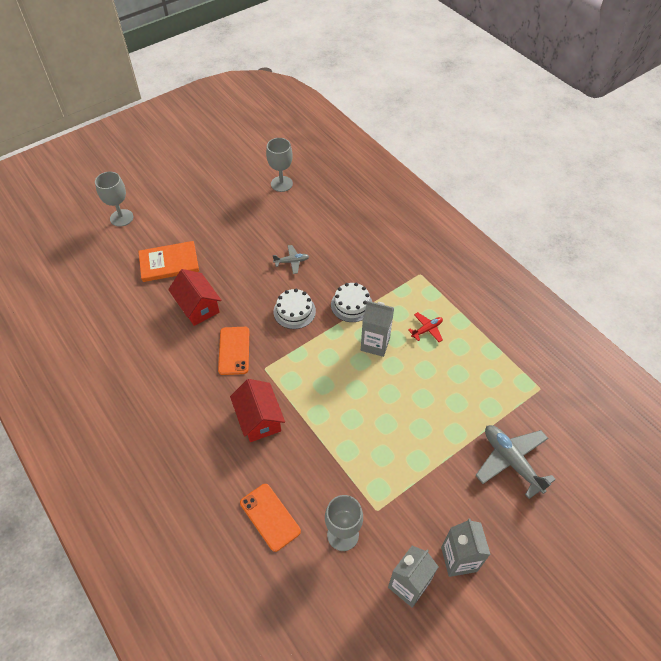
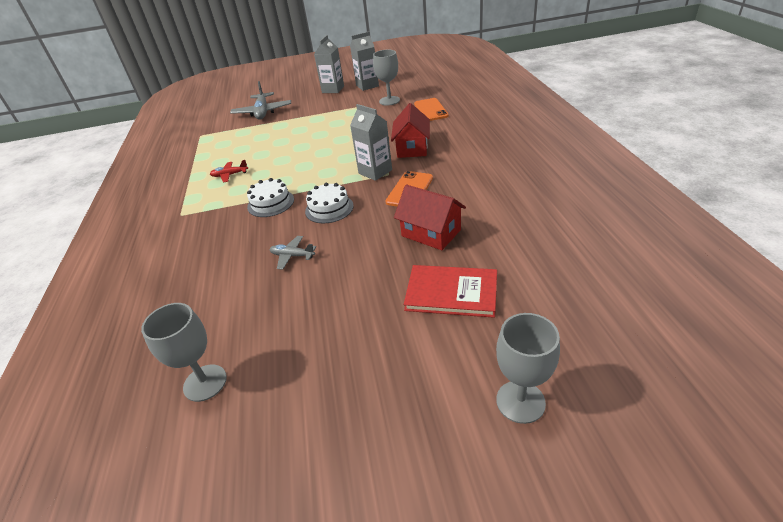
camera: 150 degrees left, 15 degrees down
orange book [138,241,199,282] -> red book [404,265,497,318]
red house [168,269,222,326] -> red house turned 45 degrees counterclockwise [394,185,466,250]
grey carton [361,301,394,357] -> grey carton moved to [350,104,392,181]

